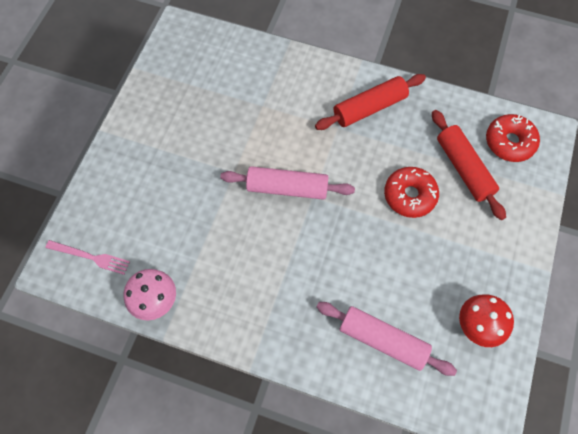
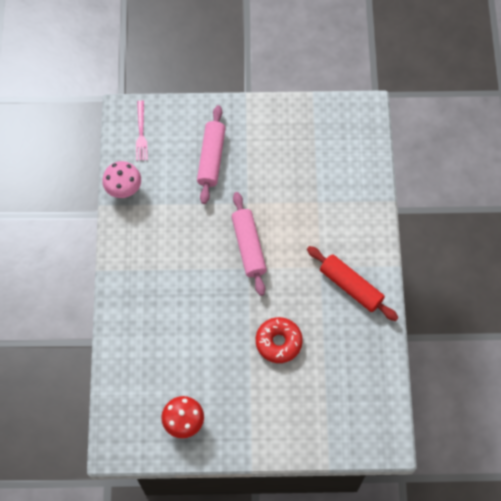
camera: 70 degrees right, 0 degrees up
pink rolling pin [317,302,457,376] -> pink rolling pin moved to [197,105,226,204]
red rolling pin [432,110,506,220] -> none
red donut [486,114,540,162] -> none

